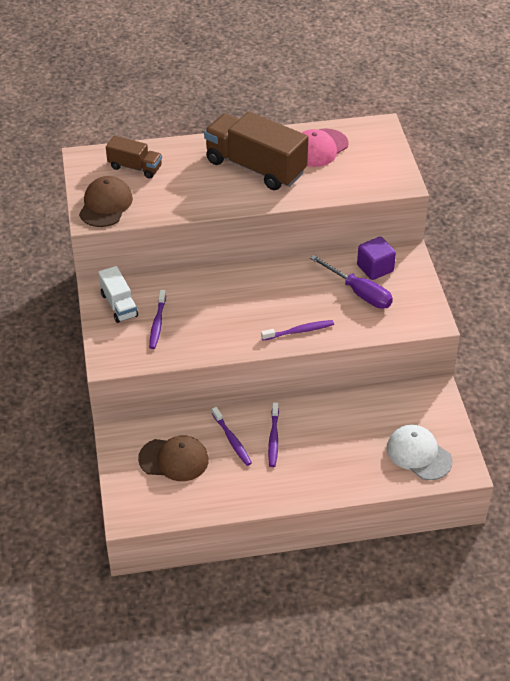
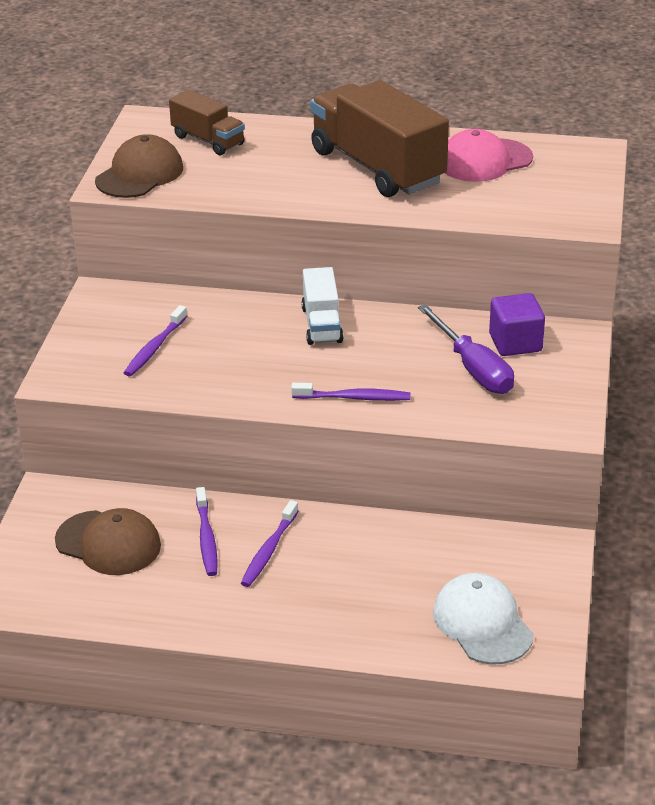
camera: 20 degrees right, 10 degrees down
white truck [98,266,138,323] -> white truck moved to [301,267,344,345]

